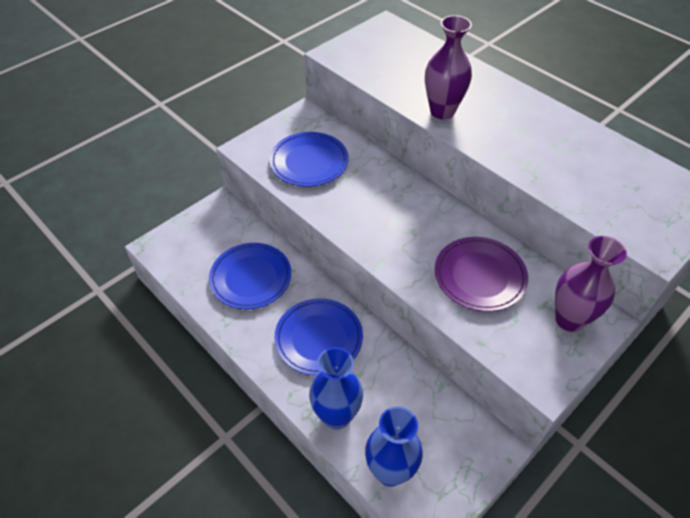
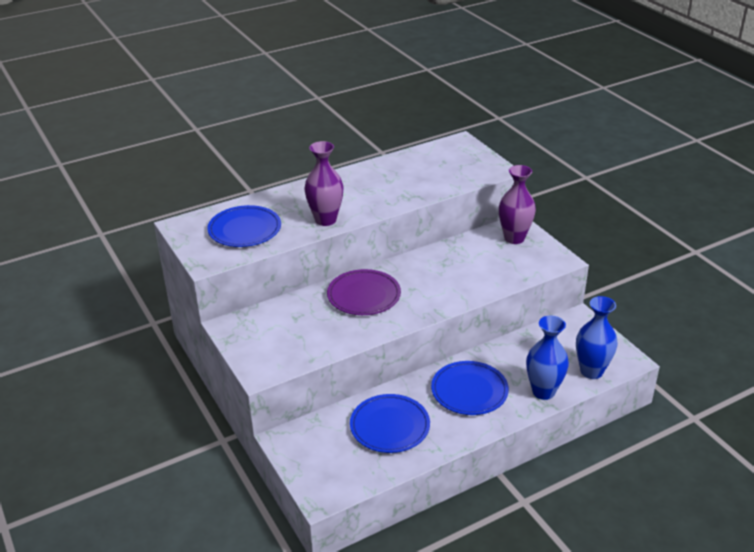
camera: 75 degrees left, 15 degrees down
blue plate [269,132,349,187] -> blue plate moved to [207,205,281,247]
purple plate [435,237,528,312] -> purple plate moved to [327,269,401,315]

